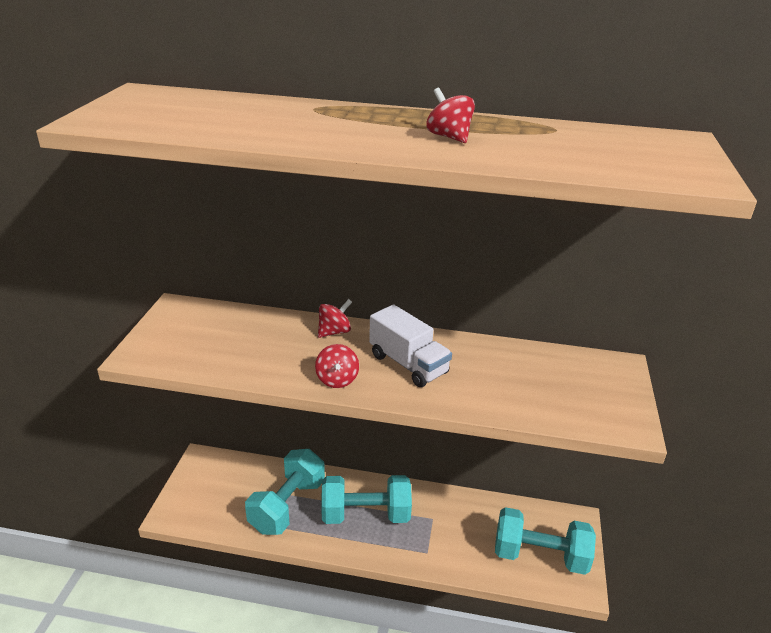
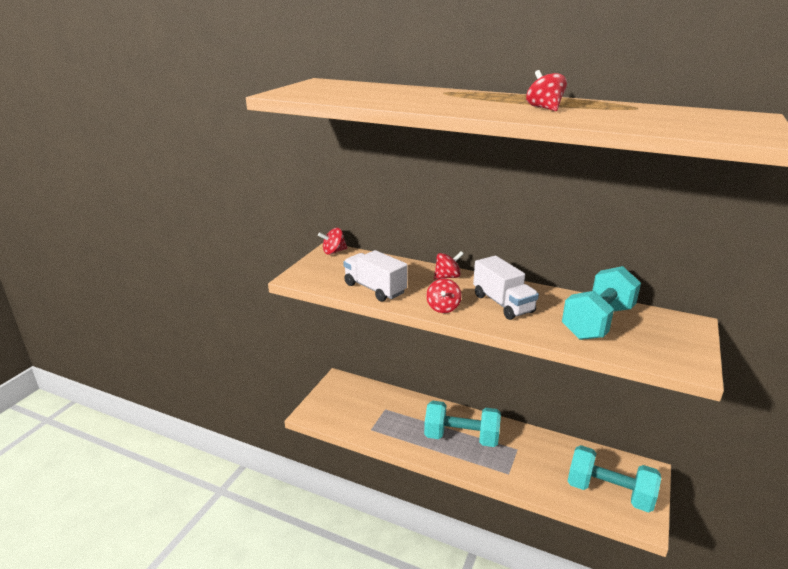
camera: 15 degrees right, 5 degrees down
turquoise dumbbell [245,449,325,535] -> turquoise dumbbell moved to [562,266,641,340]
none -> red spinning top [318,228,347,255]
none -> white truck [343,250,408,302]

